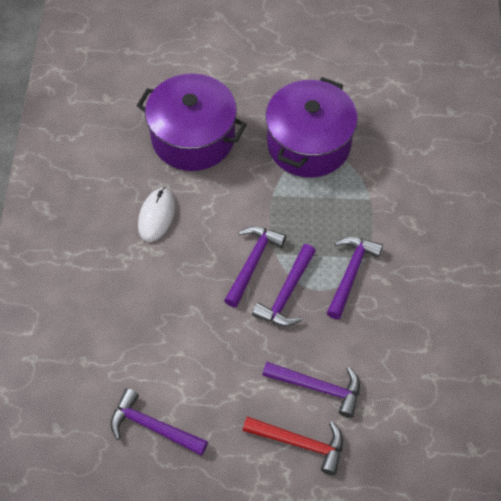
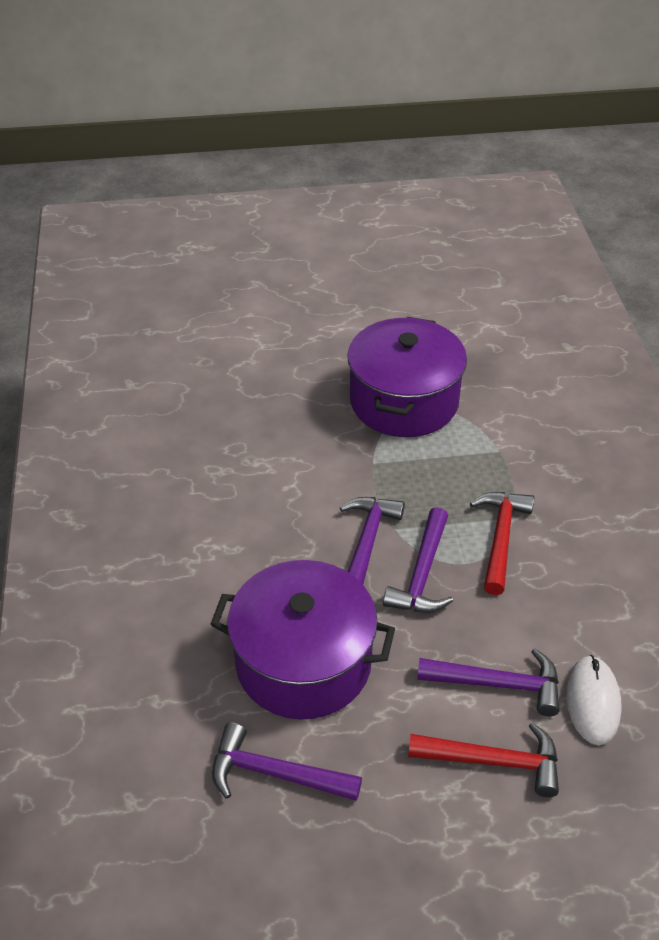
camera: 10 degrees left, 15 degrees down
purple pot [136,73,247,171] -> purple pot moved to [210,560,395,720]
white mouse [138,187,175,242] -> white mouse moved to [566,655,622,745]
purple hammer [327,237,383,319] -> red hammer [470,492,534,595]

